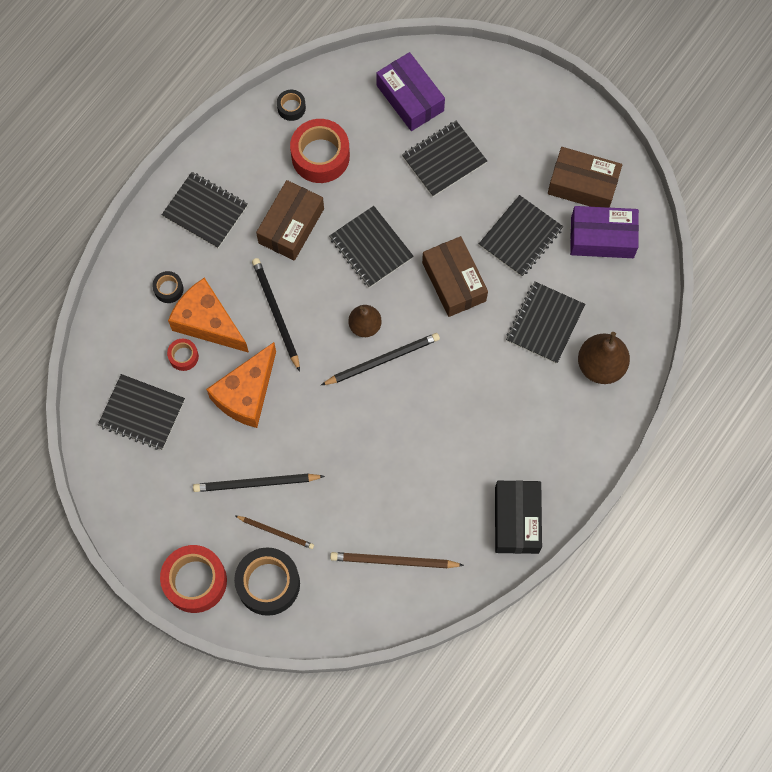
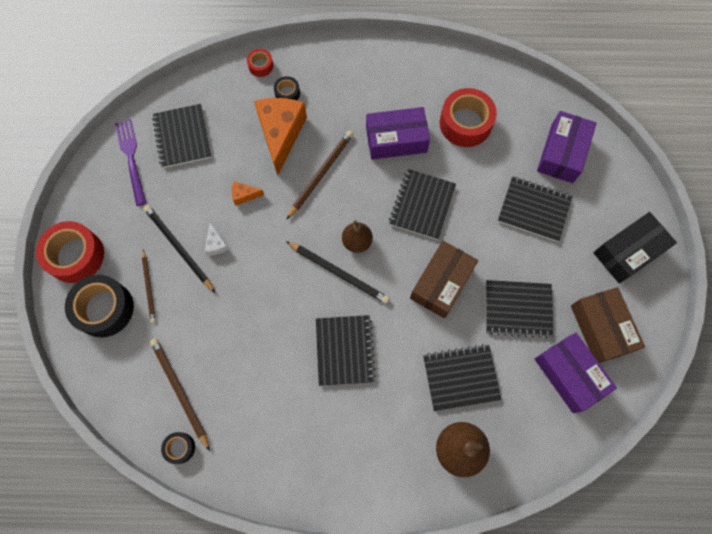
camera: 55 degrees right, 0 degrees up
black notebook [162,172,248,248] -> black notebook moved to [316,315,376,386]
red tape [167,339,199,371] -> red tape moved to [247,49,273,77]
orange cheese [206,342,276,428] -> orange cheese [232,181,264,206], size x0.42
black pencil [252,258,300,371] -> brown pencil [286,130,353,220]
brown box [256,180,324,261] -> purple box [366,107,430,160]
black tape [277,90,306,121] -> black tape moved to [161,432,195,464]
black box [495,480,542,554] -> black box moved to [593,212,677,283]
none -> purple fork [115,119,146,206]
none -> white cheese [205,222,229,255]

